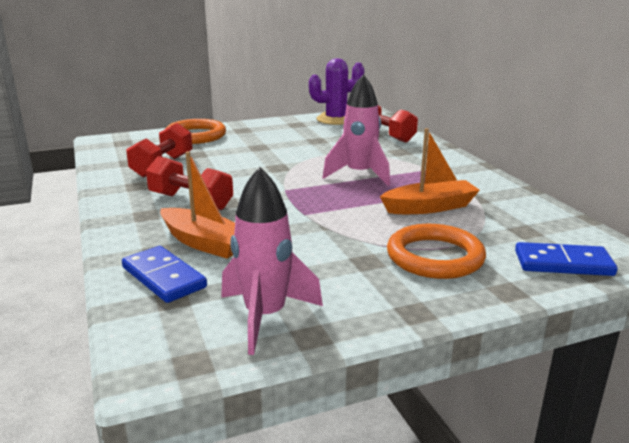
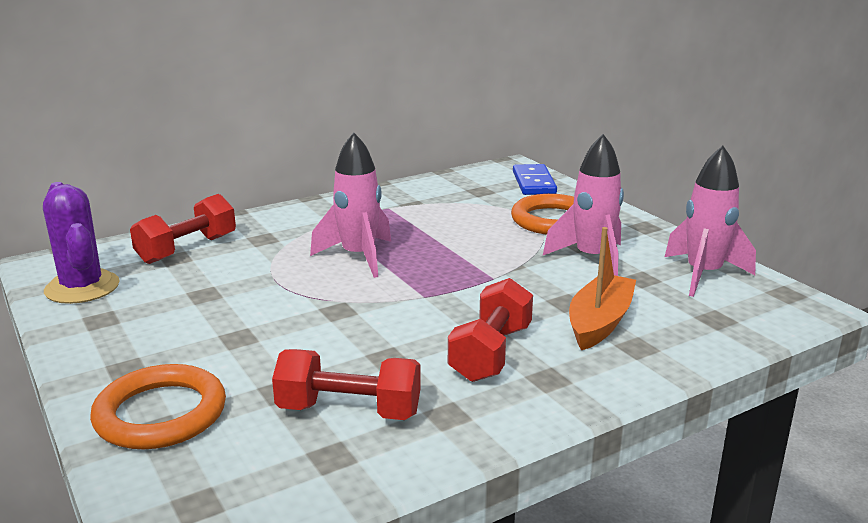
camera: 100 degrees left, 0 degrees up
blue domino [122,246,207,303] -> none
orange boat [380,128,480,214] -> none
none -> pink rocket [543,134,624,276]

